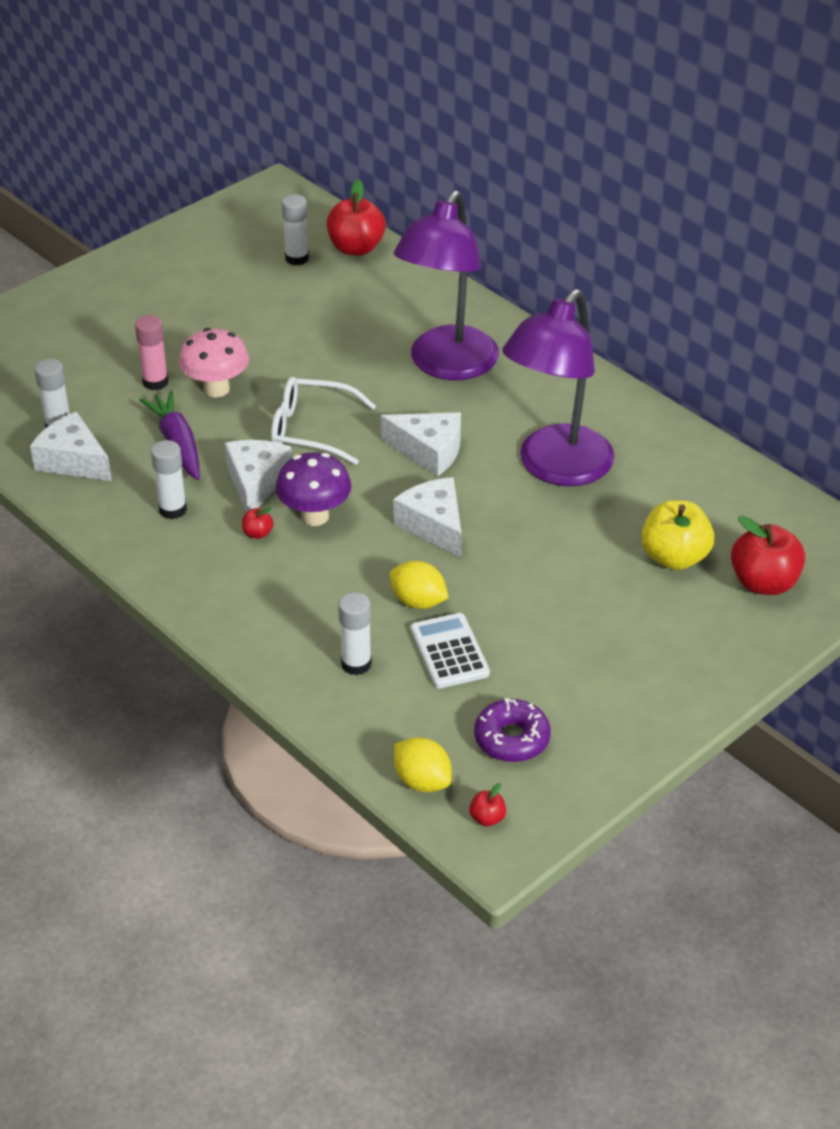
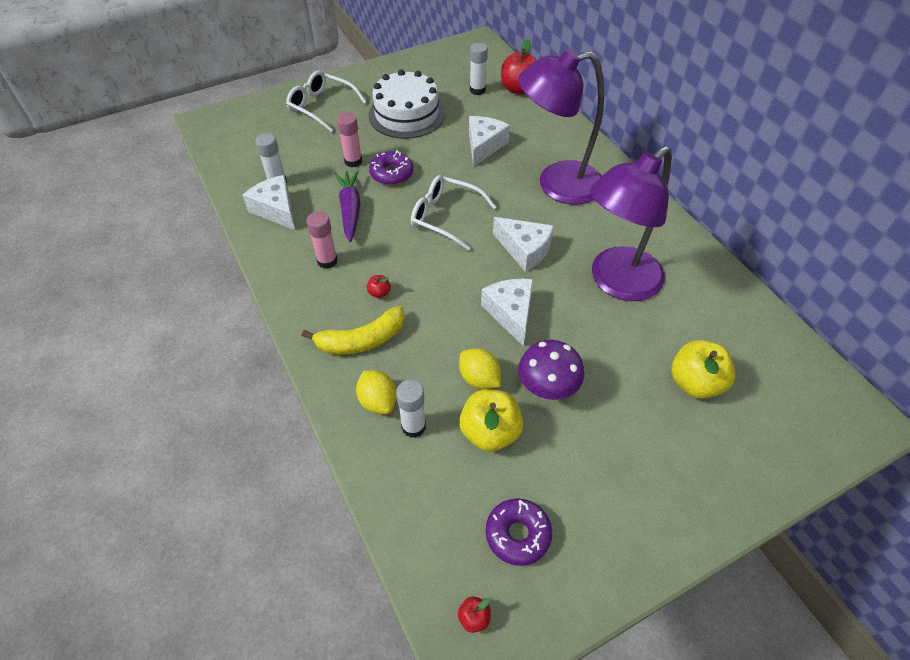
camera: 15 degrees right, 10 degrees up
white glue stick [151,440,187,519] -> pink glue stick [307,211,338,269]
pink mushroom [179,328,249,398] -> purple donut [369,150,413,185]
white cheese [225,440,292,512] -> white cheese moved to [469,116,510,167]
purple mushroom [275,452,352,526] -> purple mushroom moved to [518,340,584,400]
purple lamp [394,190,499,380] -> purple lamp turned 45 degrees clockwise [518,49,604,205]
yellow lemon [394,737,452,792] -> yellow lemon moved to [356,370,397,414]
white calculator [411,613,490,689] -> yellow apple [459,389,523,452]
red apple [731,516,805,595] -> none
none -> white glasses [286,70,366,132]
none -> yellow banana [302,306,405,355]
none -> white cake [369,69,445,139]

